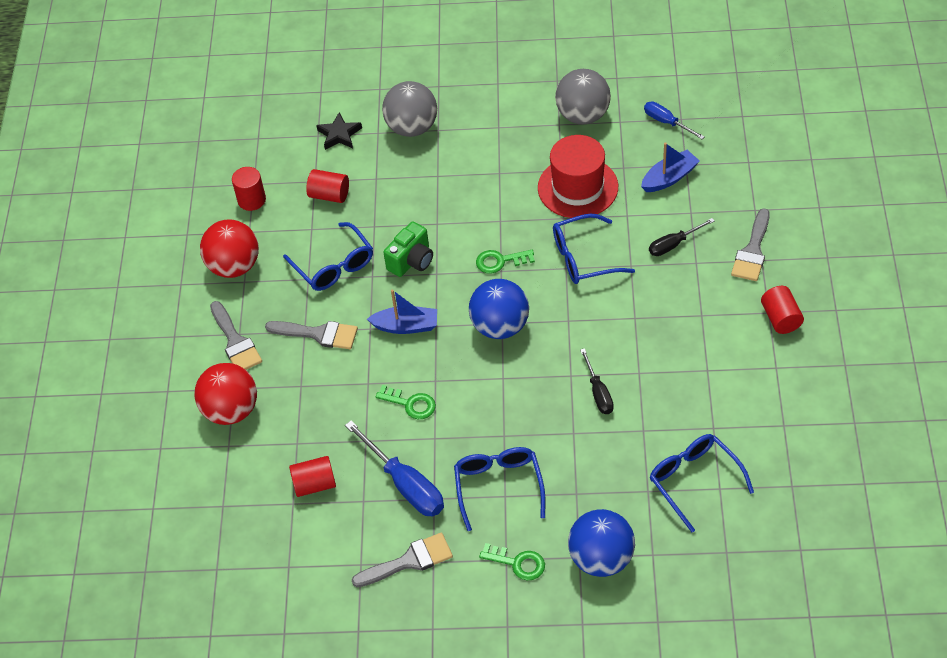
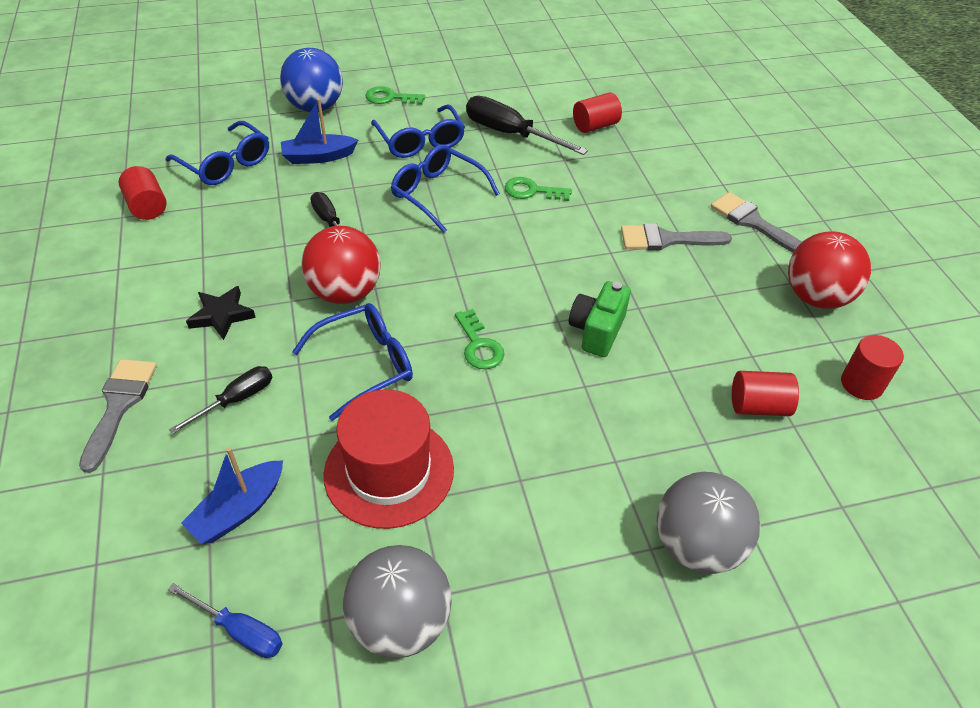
camera: 160 degrees right, 5 degrees down
red ball [194,363,257,425] -> red ball moved to [301,226,381,304]
blue glasses [283,222,373,291] -> blue glasses moved to [391,144,500,233]
black star [316,112,362,150] -> black star moved to [186,286,256,340]
blue screwdriver [345,420,444,516] -> black screwdriver [466,96,588,155]
grey brush [352,533,453,587] -> none
blue boat [367,290,437,334] -> blue boat moved to [281,98,358,164]
blue ball [469,279,529,339] -> none
green key [476,250,535,274] -> green key turned 90 degrees clockwise [455,309,504,369]
red cylinder [761,286,804,334] -> red cylinder moved to [118,166,167,220]

